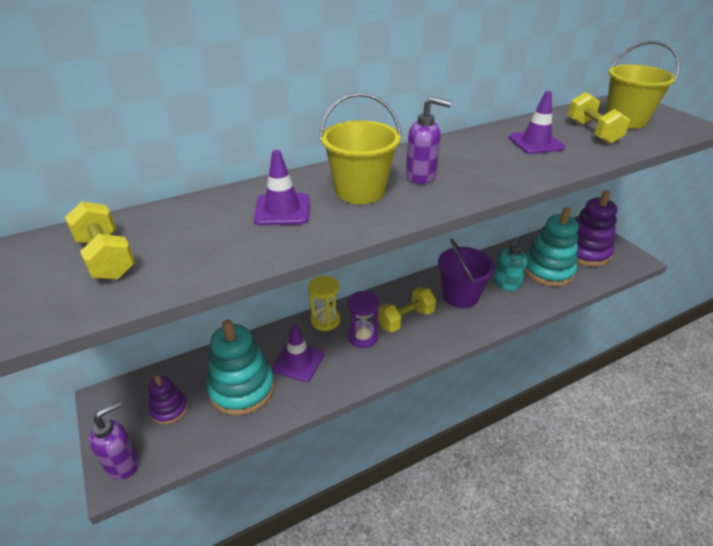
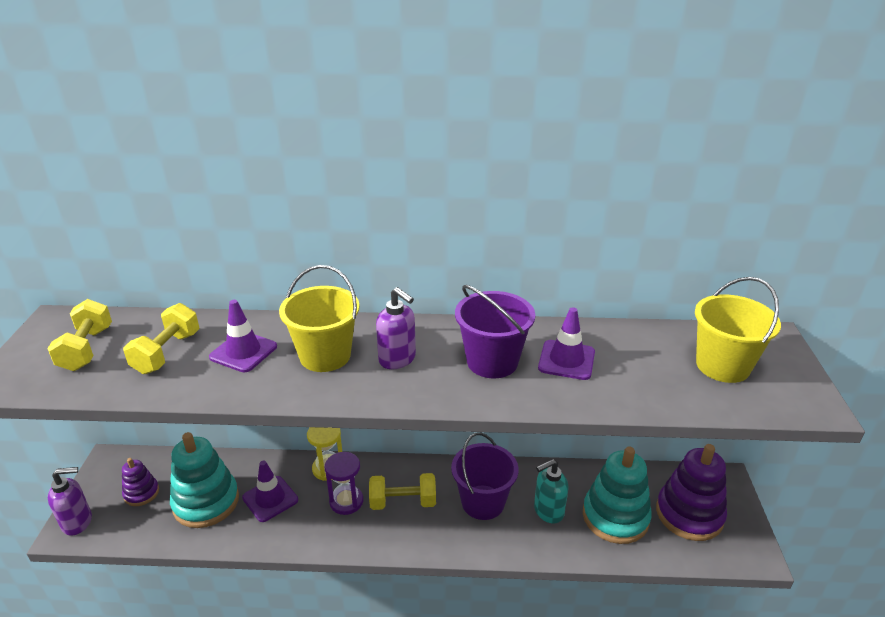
camera: 30 degrees right, 5 degrees down
yellow dumbbell [567,92,630,144] -> yellow dumbbell moved to [123,303,200,374]
none -> purple bucket [455,285,535,378]

